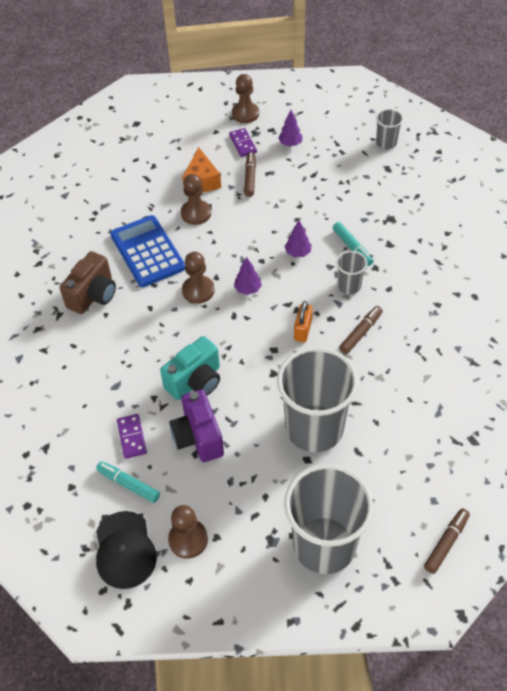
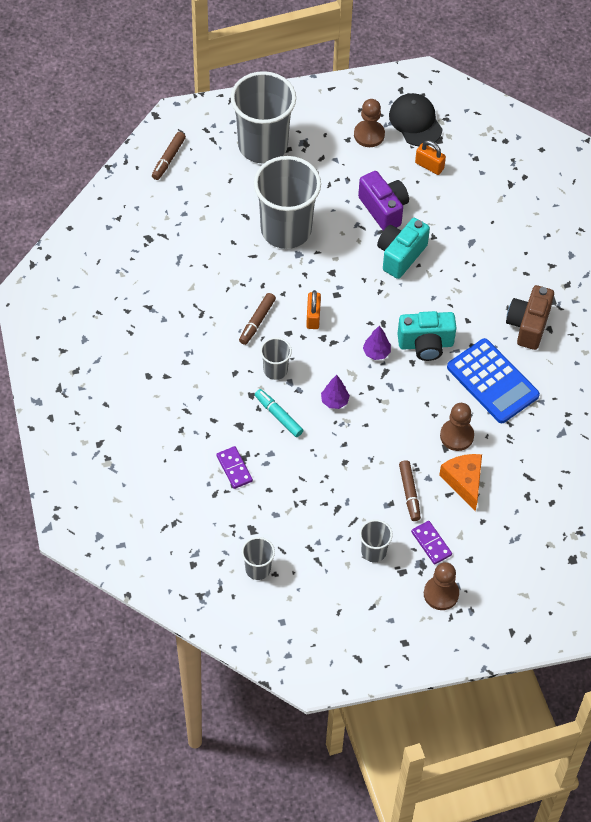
camera: 165 degrees right, 5 degrees up
turquoise marker [96,461,160,503] -> orange padlock [415,140,446,175]
purple domino [117,414,147,459] -> purple domino moved to [216,446,253,489]
brown pawn [182,252,215,304] -> turquoise camera [397,311,456,361]
purple tree [278,110,302,146] -> grey cup [359,519,393,562]

